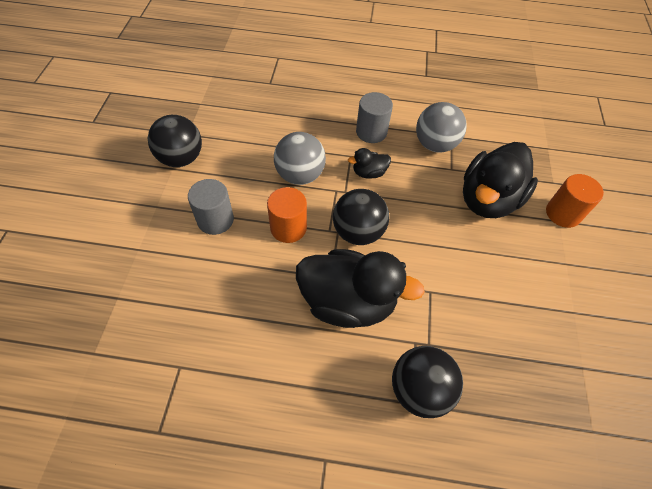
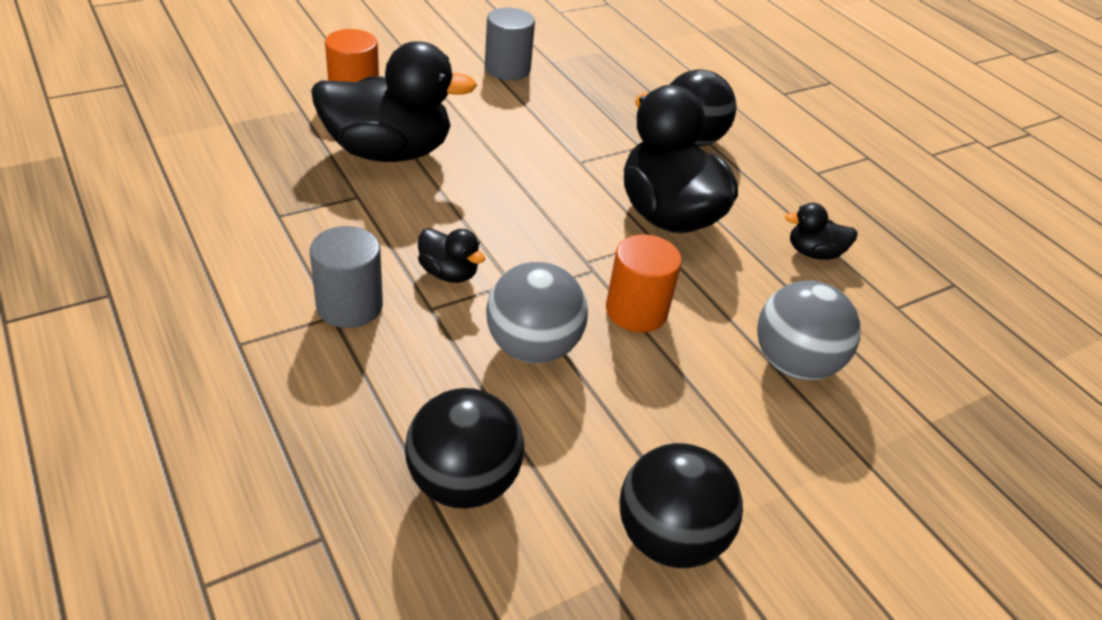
camera: 130 degrees left, 15 degrees down
grey cylinder [188,179,234,235] -> grey cylinder moved to [485,7,535,80]
black ball [333,189,389,245] -> black ball moved to [405,388,524,509]
grey ball [416,102,467,153] -> grey ball moved to [757,280,861,380]
none -> black duck [785,203,858,260]

